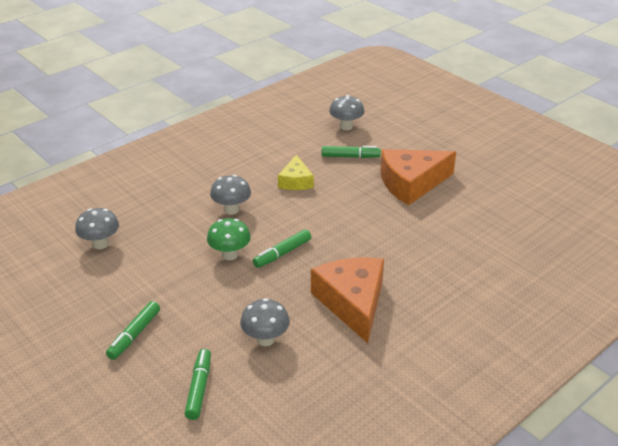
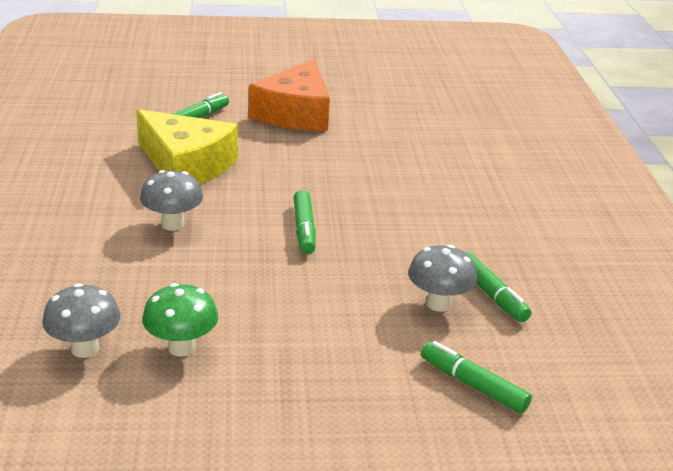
camera: 55 degrees left, 5 degrees down
green marker [106,301,160,360] -> green marker moved to [465,252,531,322]
green mushroom [207,218,251,260] -> green mushroom moved to [142,283,218,357]
yellow cheese [278,155,314,190] -> yellow cheese [136,109,238,184], size x1.78
orange cheese [311,257,384,343] -> none
grey mushroom [329,95,365,130] -> none

